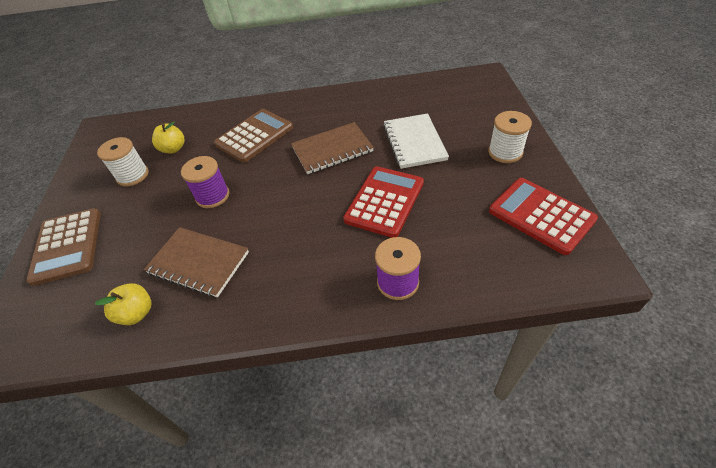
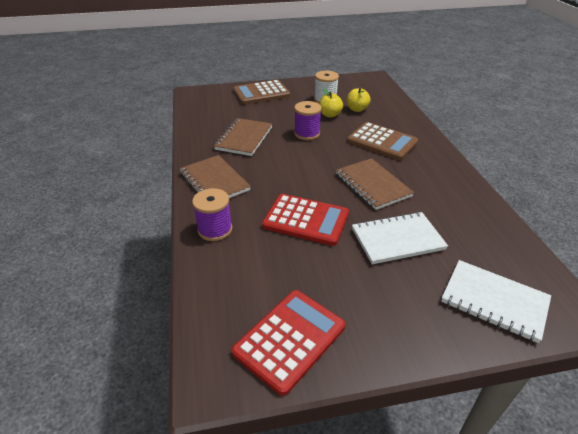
camera: 80 degrees right, 10 degrees down
yellow apple [95,284,151,325] -> yellow apple moved to [319,89,343,118]
white spool [488,111,532,163] -> none
none -> brown notebook [180,155,251,198]
none -> white notebook [441,260,551,343]

